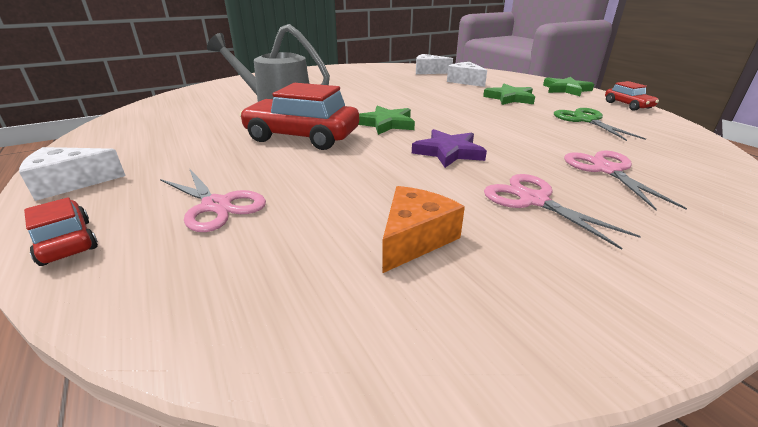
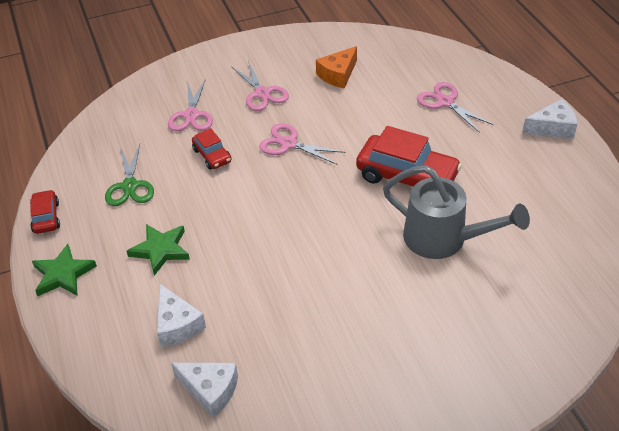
camera: 170 degrees left, 15 degrees up
red car [24,197,98,266] -> red car moved to [192,128,231,170]
green star [358,106,415,135] -> none
purple star [412,129,487,168] -> pink scissors [259,123,346,165]

